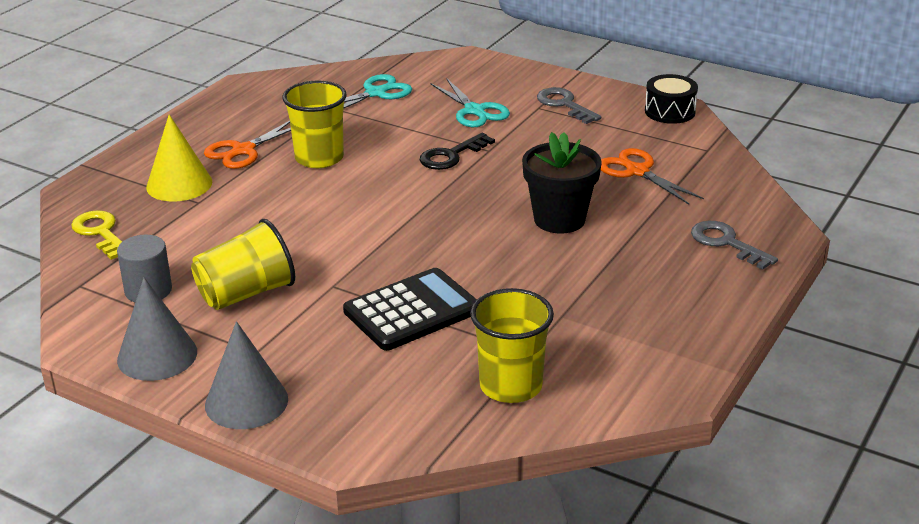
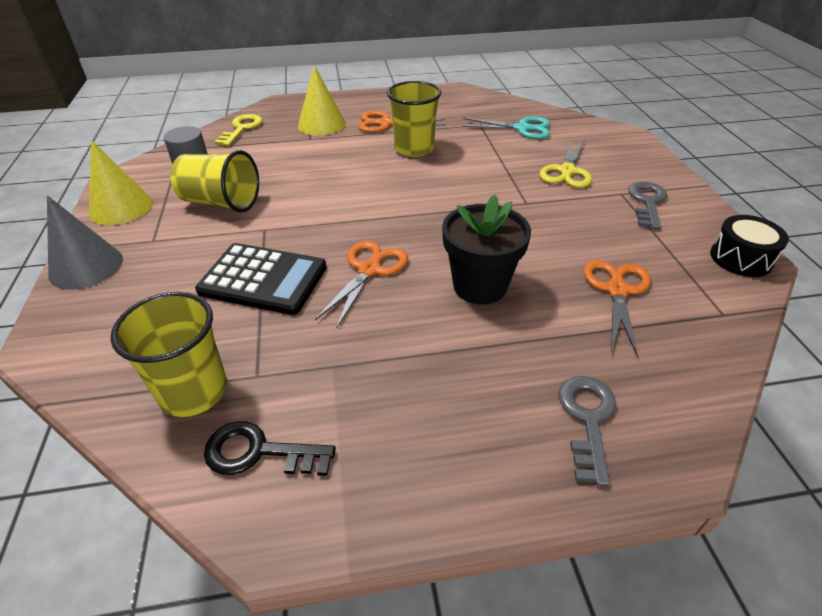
camera: 50 degrees right, 10 degrees up
grey cone [117,277,197,381] -> yellow cone [89,140,153,225]
black key [420,133,495,170] -> black key moved to [204,421,336,476]
turquoise scissors [430,78,510,127] -> yellow scissors [539,139,592,188]
none -> orange scissors [315,241,408,328]

